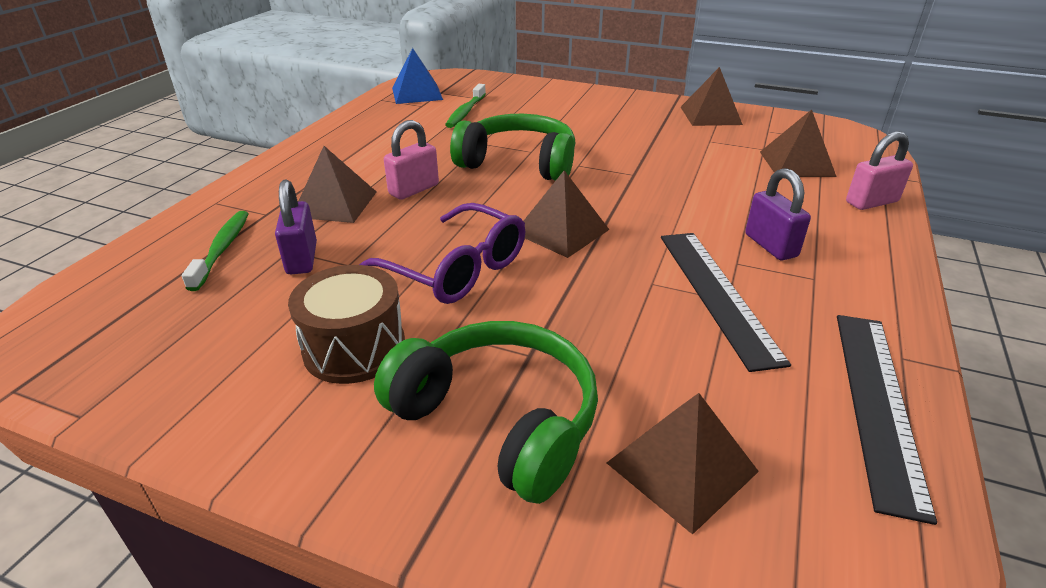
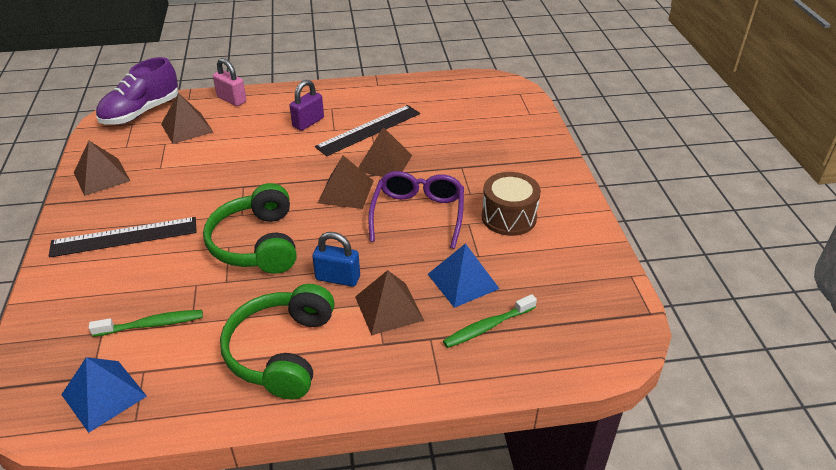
camera: 120 degrees left, 5 degrees up
purple padlock [275,180,317,275] -> blue pyramid [428,243,500,308]
green headphones [374,321,598,504] -> green headphones moved to [220,284,335,399]
pink padlock [384,120,439,200] -> blue padlock [312,232,360,287]
brown pyramid [607,393,759,535] -> brown pyramid moved to [358,127,412,177]
black ruler [837,315,937,525] -> black ruler moved to [49,217,197,258]
none -> purple shoe [96,57,179,125]

